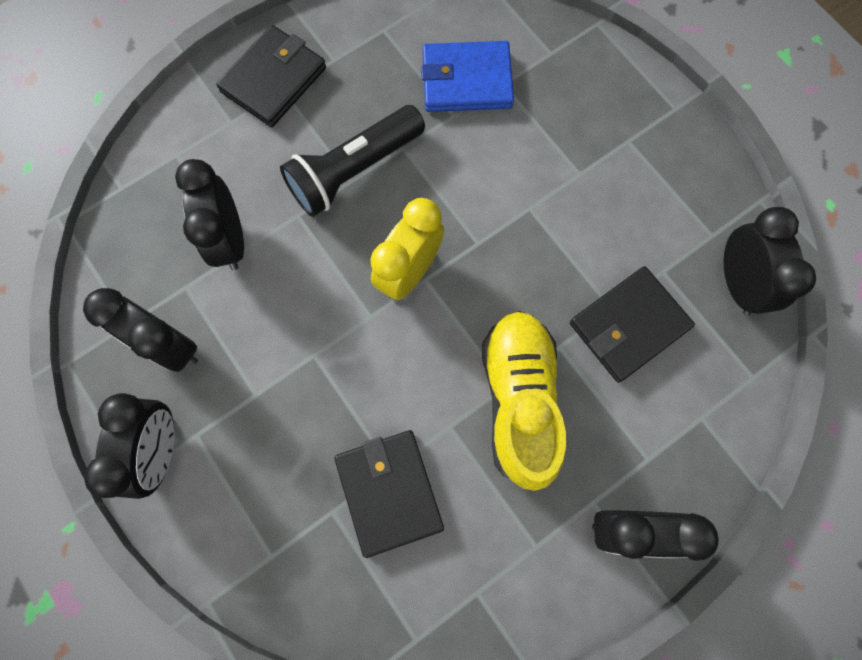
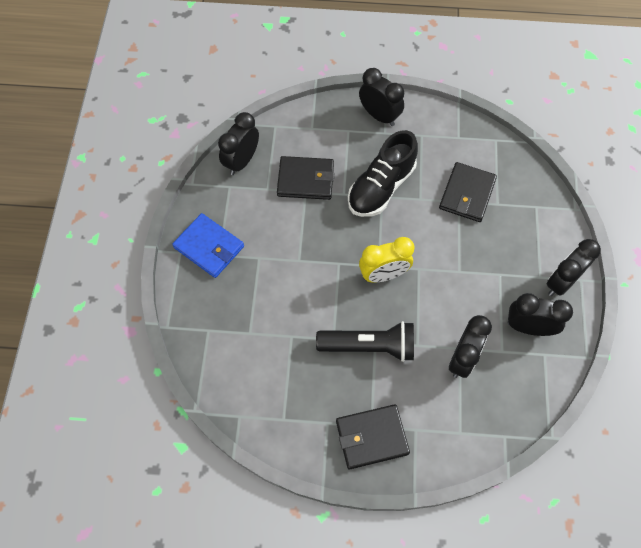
camera: 140 degrees left, 10 degrees down
black clock [83,288,198,372] -> black clock turned 60 degrees counterclockwise [507,293,573,336]
blue wallet [421,41,514,112] -> blue wallet moved to [172,213,244,278]
yellow shoe [482,311,566,491] -> black shoe [348,130,418,217]

